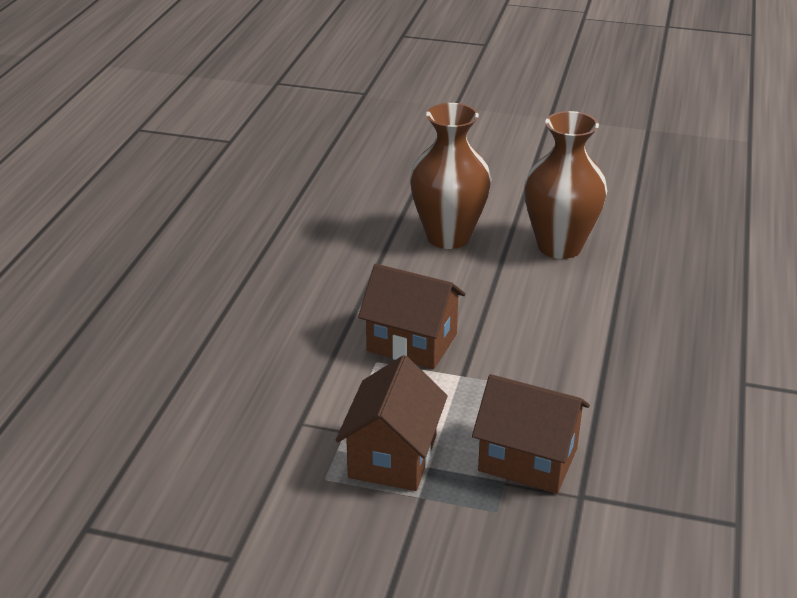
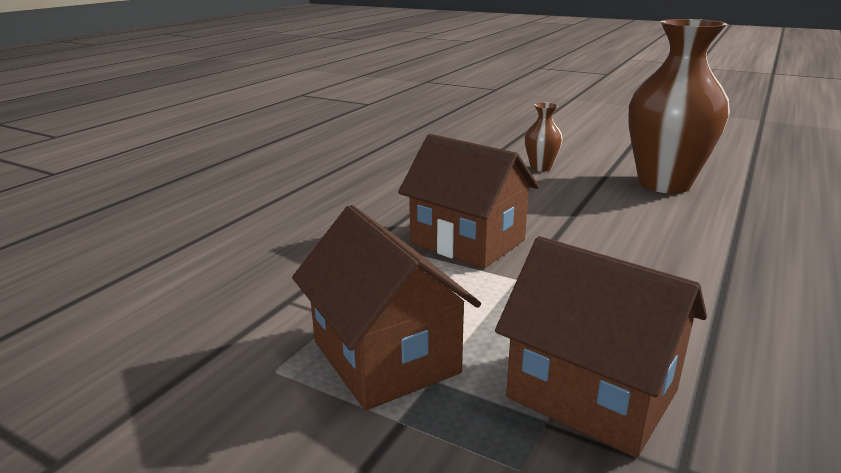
camera: 15 degrees right, 10 degrees down
brown house [336,355,448,491] -> brown house turned 60 degrees counterclockwise [292,205,481,410]
brown vase [410,103,491,249] -> brown vase [525,103,563,172], size x0.44

